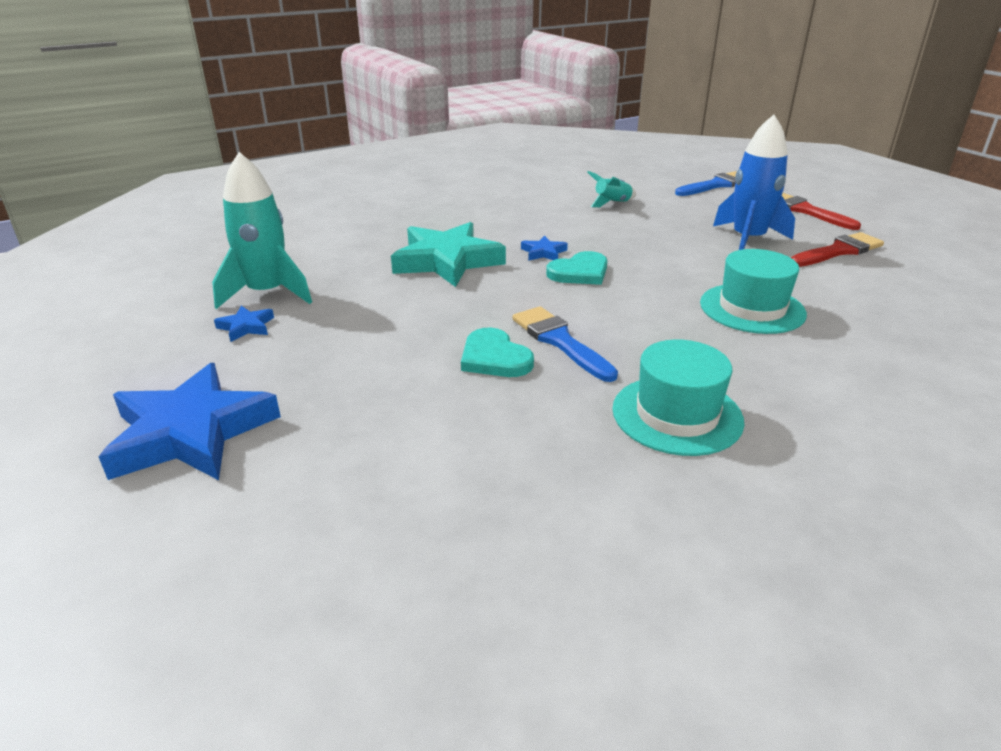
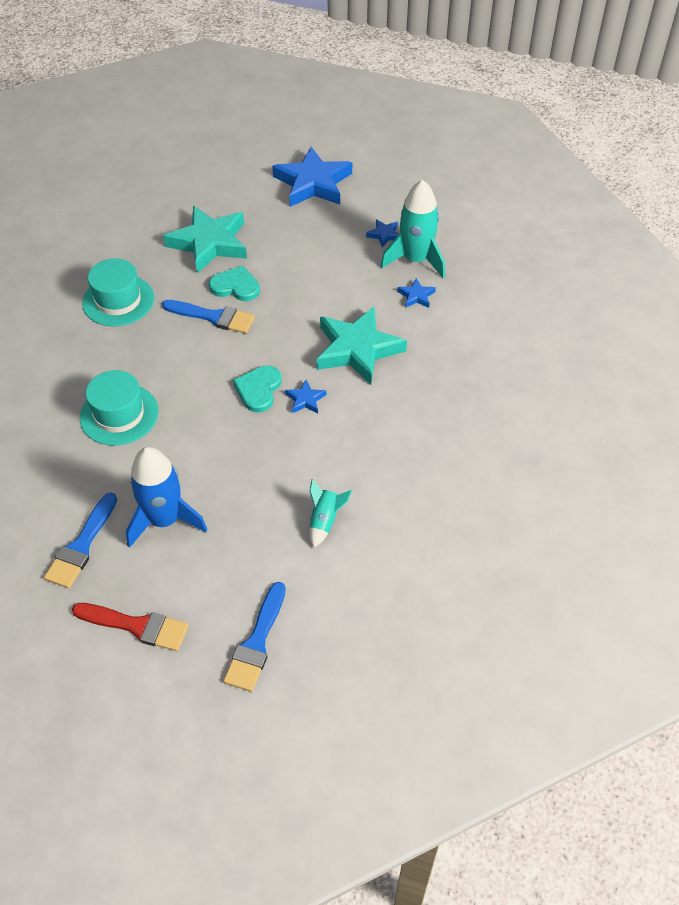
camera: 140 degrees right, 20 degrees up
red brush [790,232,884,267] -> blue brush [44,492,117,588]
none -> turquoise star [163,206,247,273]
none -> blue star [397,278,436,308]

